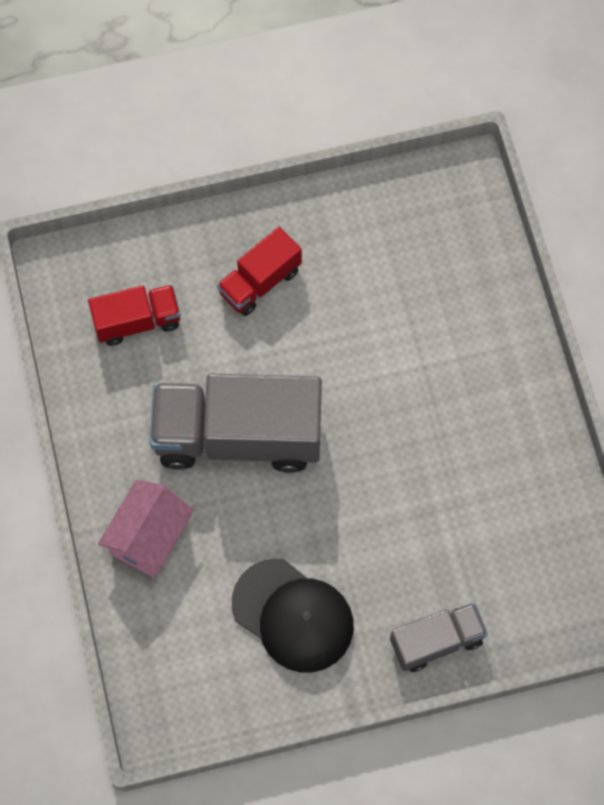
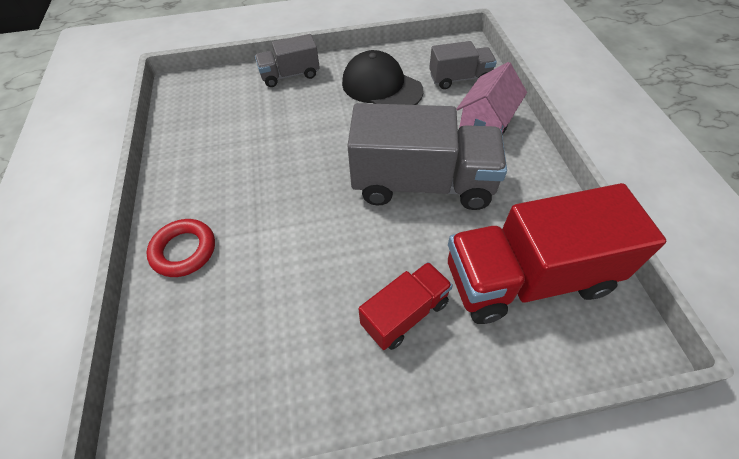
camera: 175 degrees left, 15 degrees down
red truck [88,285,181,346] -> red truck [448,183,666,324], size x1.90
none -> red ring [146,219,215,277]
none -> grey truck [429,41,497,89]

